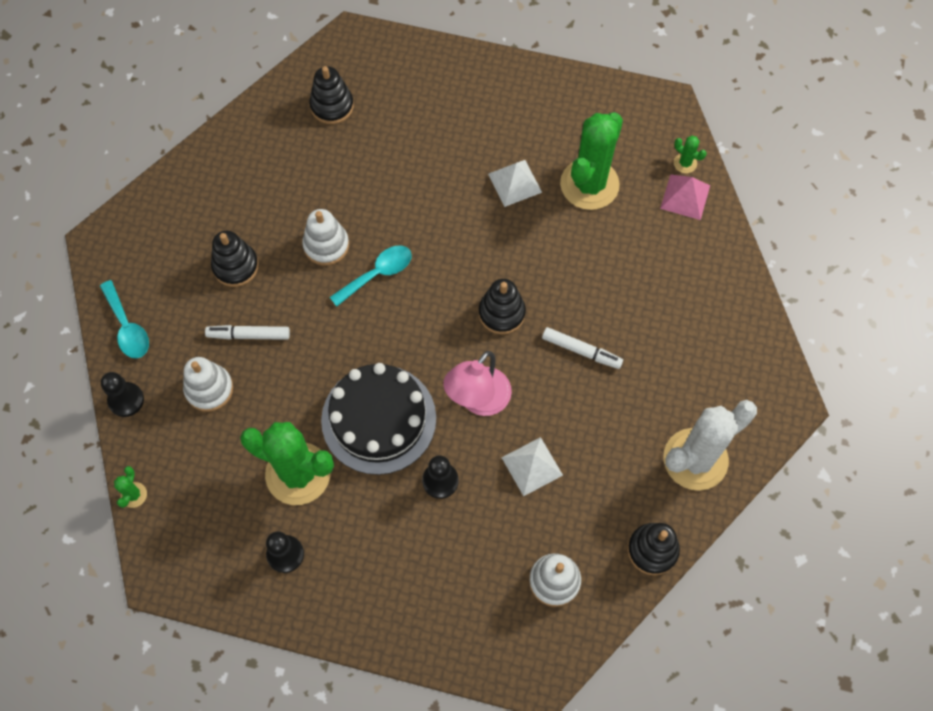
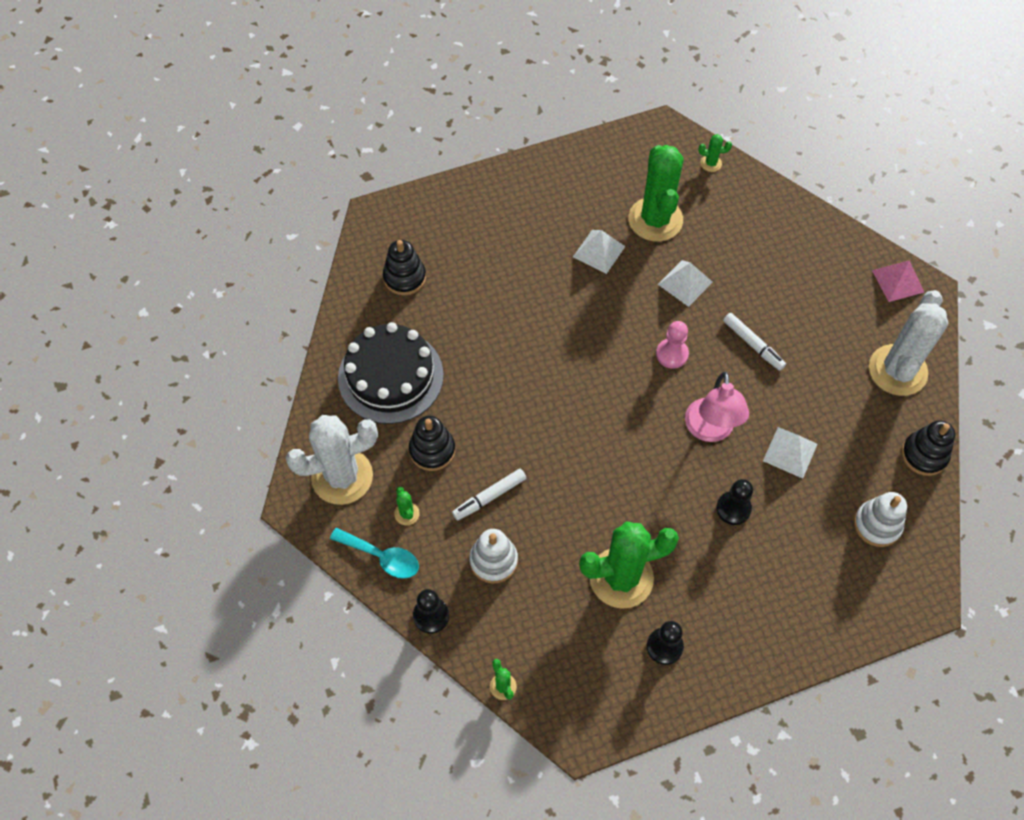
camera: 35 degrees left, 5 degrees down
white stacking toy [302,209,349,266] -> none
black cake [321,363,436,475] -> black cake moved to [338,322,444,424]
turquoise spoon [330,246,411,307] -> none
black stacking toy [478,279,526,335] -> pink pawn [656,321,689,369]
white marker [542,327,623,369] -> white marker turned 60 degrees clockwise [723,313,786,371]
pink pyramid [660,174,710,220] -> pink pyramid moved to [872,260,924,302]
none -> white cactus [286,415,378,505]
none -> green cactus [394,487,420,525]
none -> white pyramid [658,260,713,307]

